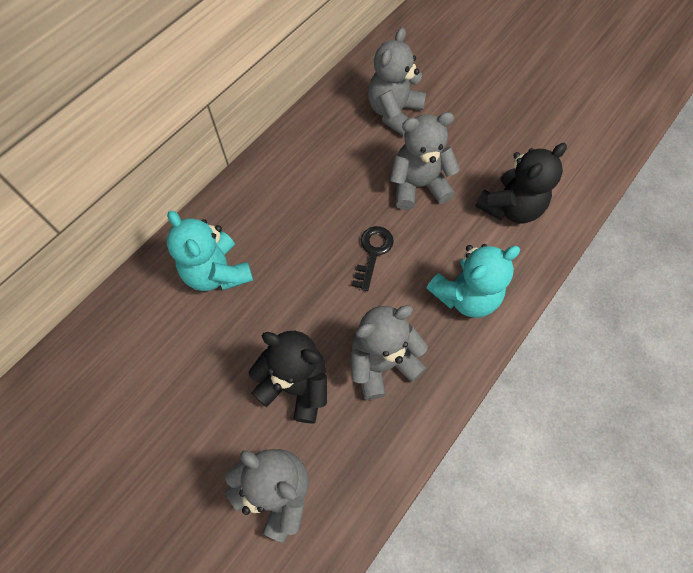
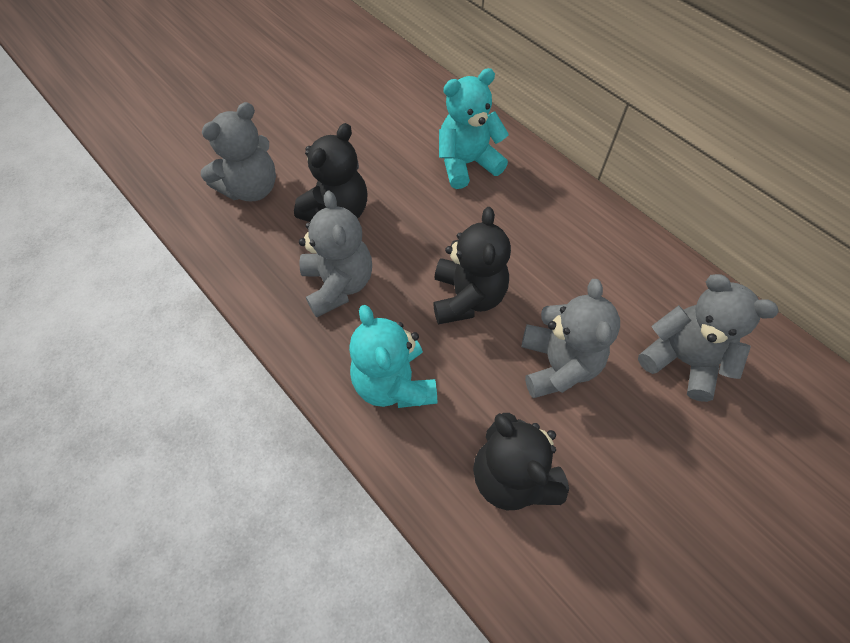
camera: 100 degrees right, 5 degrees down
black key [352,226,394,291] -> black teddy bear [433,207,511,324]

